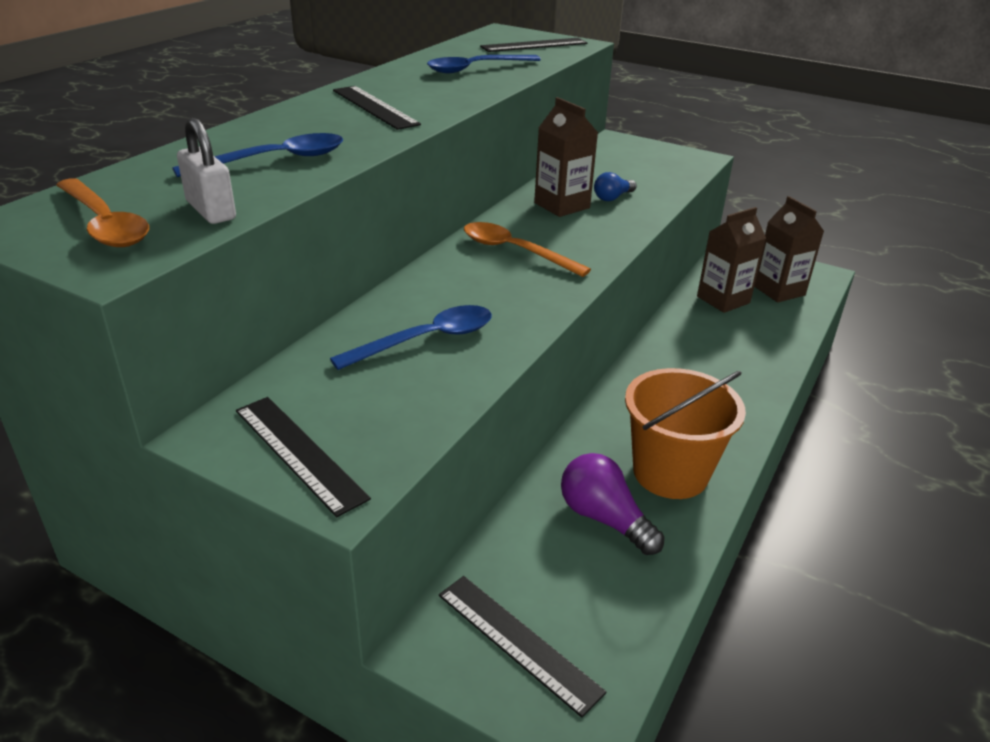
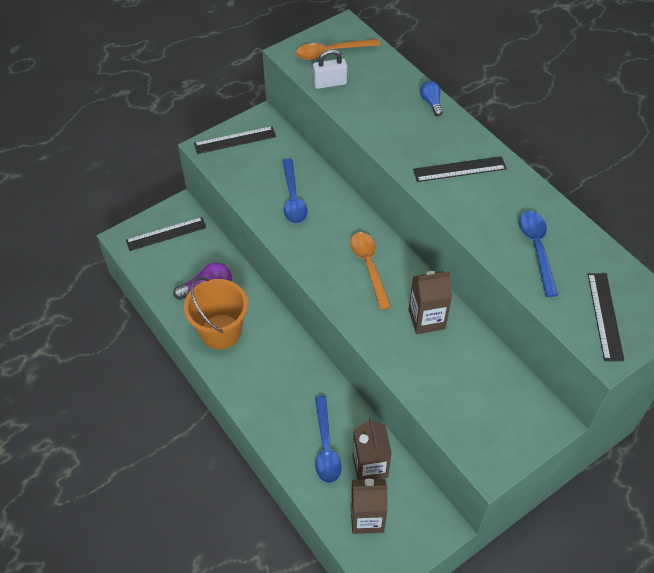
camera: 115 degrees right, 20 degrees up
blue spoon [172,133,343,177] -> blue spoon moved to [315,396,342,483]
orange spoon [464,222,591,277] -> orange spoon turned 75 degrees counterclockwise [350,232,391,310]
blue light bulb [594,172,637,201] -> blue light bulb moved to [420,81,443,116]

